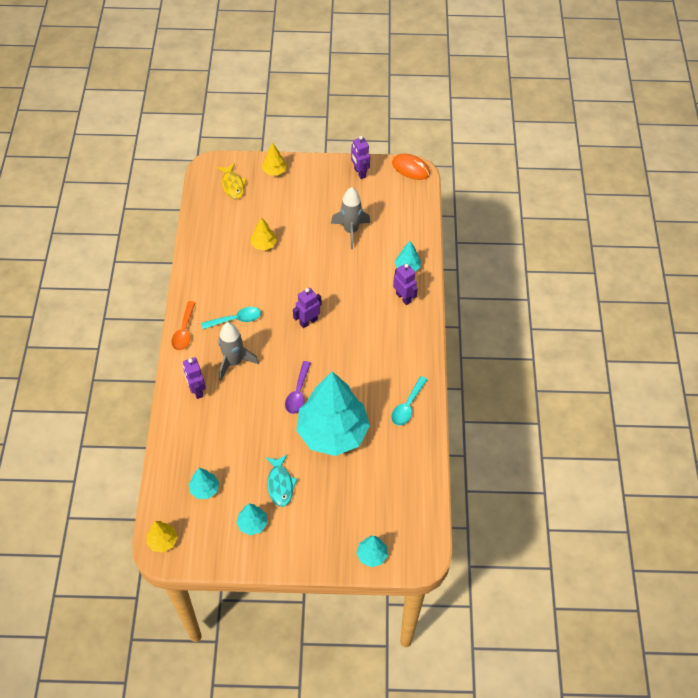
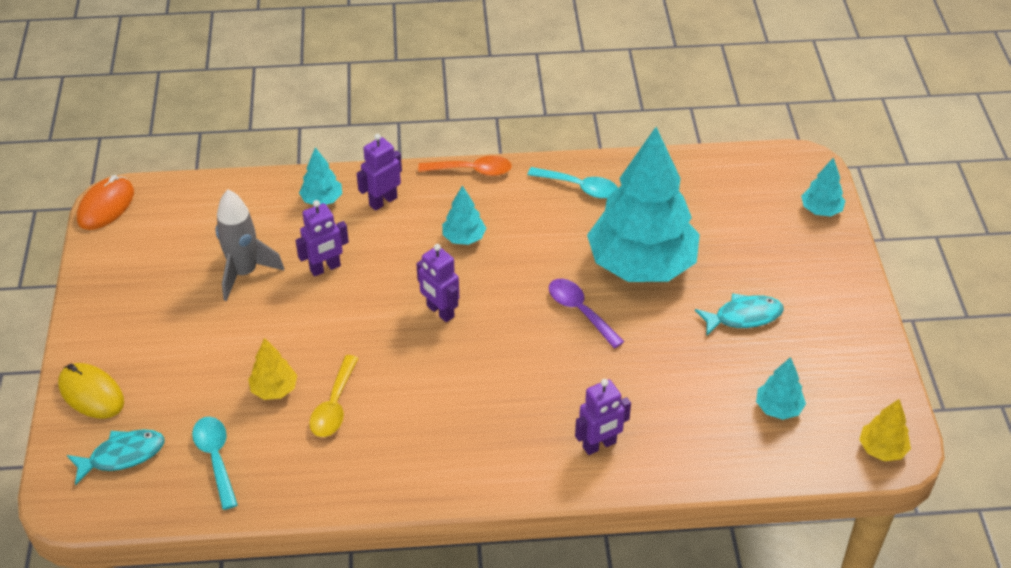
camera: 95 degrees left, 10 degrees down
orange spoon [171,301,196,350] -> orange spoon moved to [418,156,512,176]
turquoise spoon [201,307,261,329] -> turquoise spoon moved to [192,417,238,510]
yellow fish [217,163,247,199] -> turquoise fish [67,429,164,485]
grey rocket [218,322,259,381] -> none
turquoise tree [236,504,267,535] -> turquoise tree moved to [442,185,486,245]
yellow tree [262,142,287,175] -> yellow mouse [58,363,124,419]
purple spoon [285,361,311,414] -> purple spoon turned 135 degrees counterclockwise [549,279,624,349]
purple robot [351,136,370,179] -> purple robot moved to [295,200,349,277]
none -> yellow spoon [309,355,358,437]

